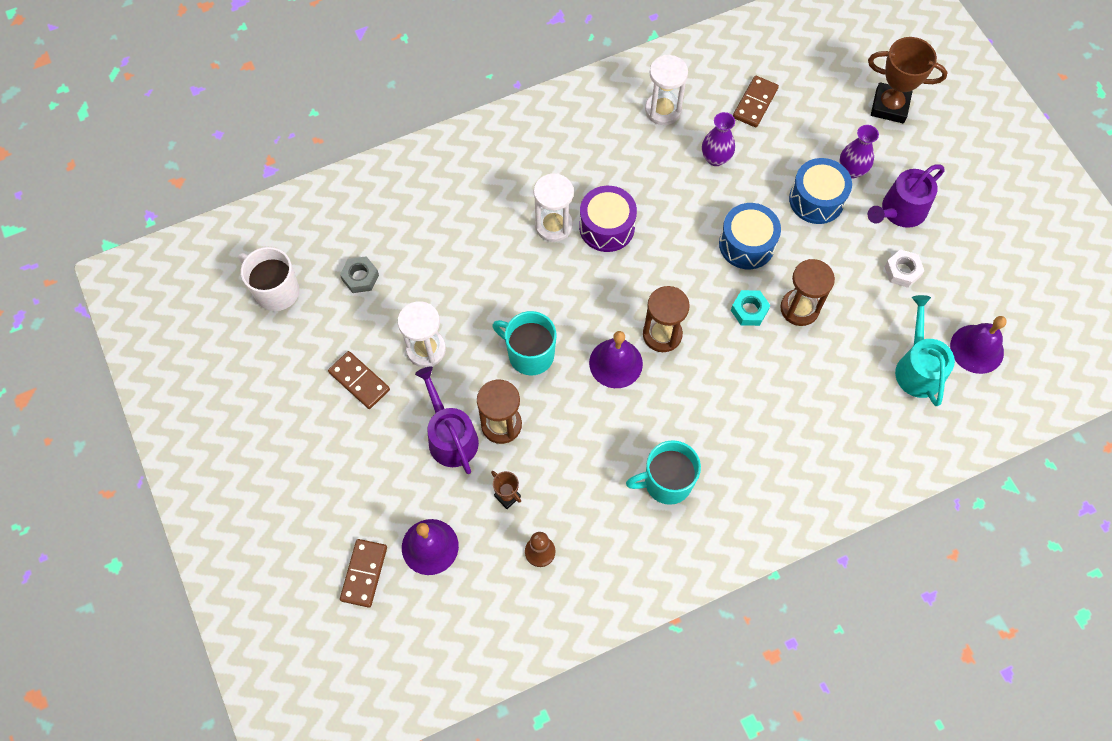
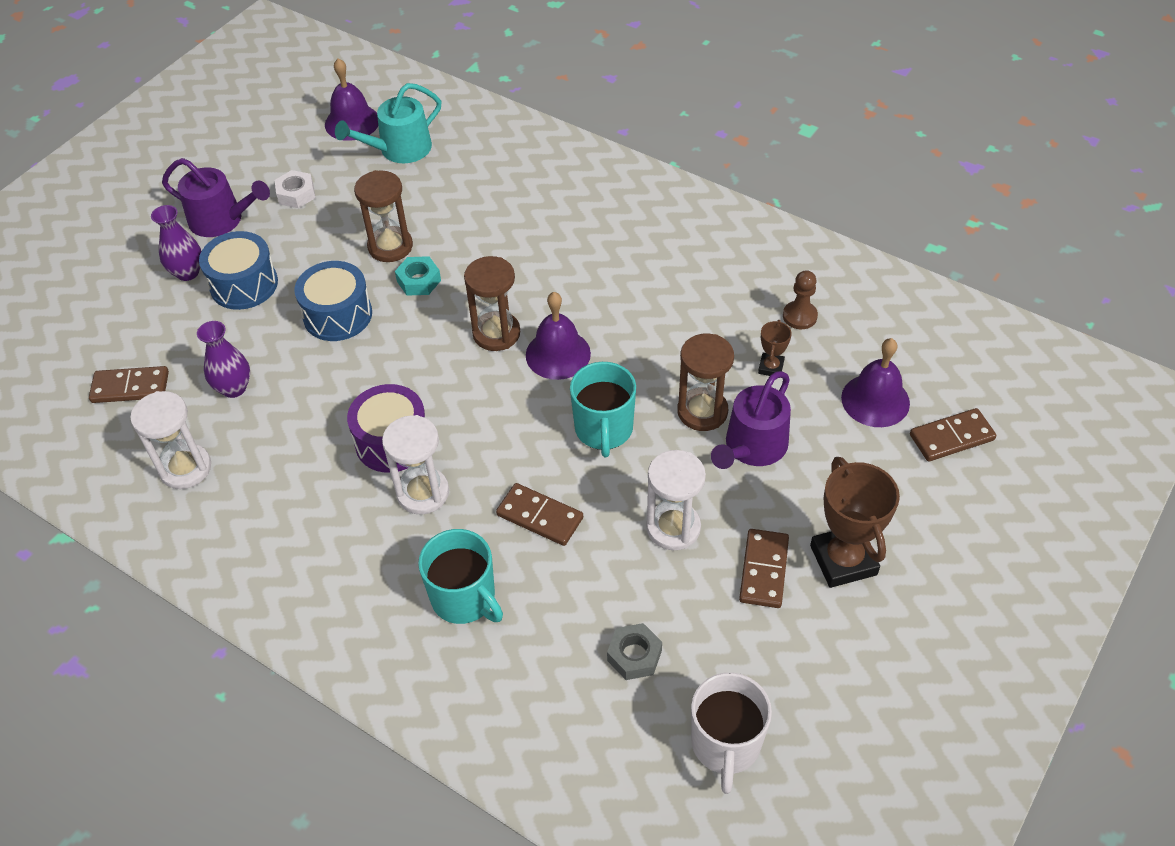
camera: 120 degrees left, 15 degrees down
turquoise mug [626,440,701,505] -> turquoise mug moved to [418,529,503,624]
brown trophy [868,37,948,123] -> brown trophy moved to [810,457,900,588]
none -> brown domino [496,483,583,546]

